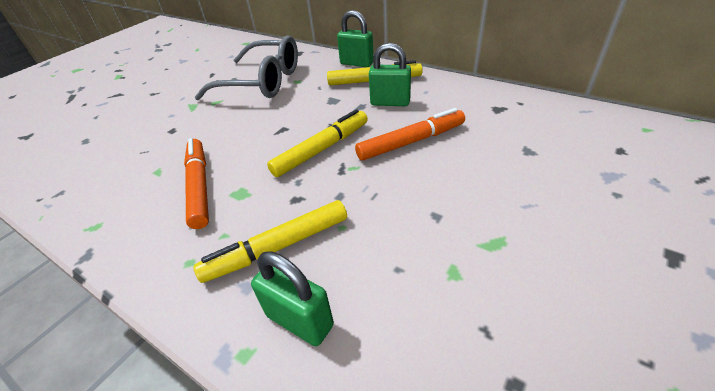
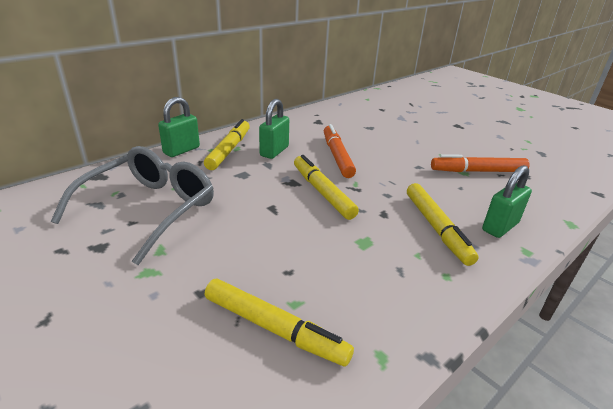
camera: 80 degrees left, 10 degrees down
orange marker [184,138,209,229] -> orange marker moved to [431,154,530,172]
none -> yellow marker [205,279,354,367]

